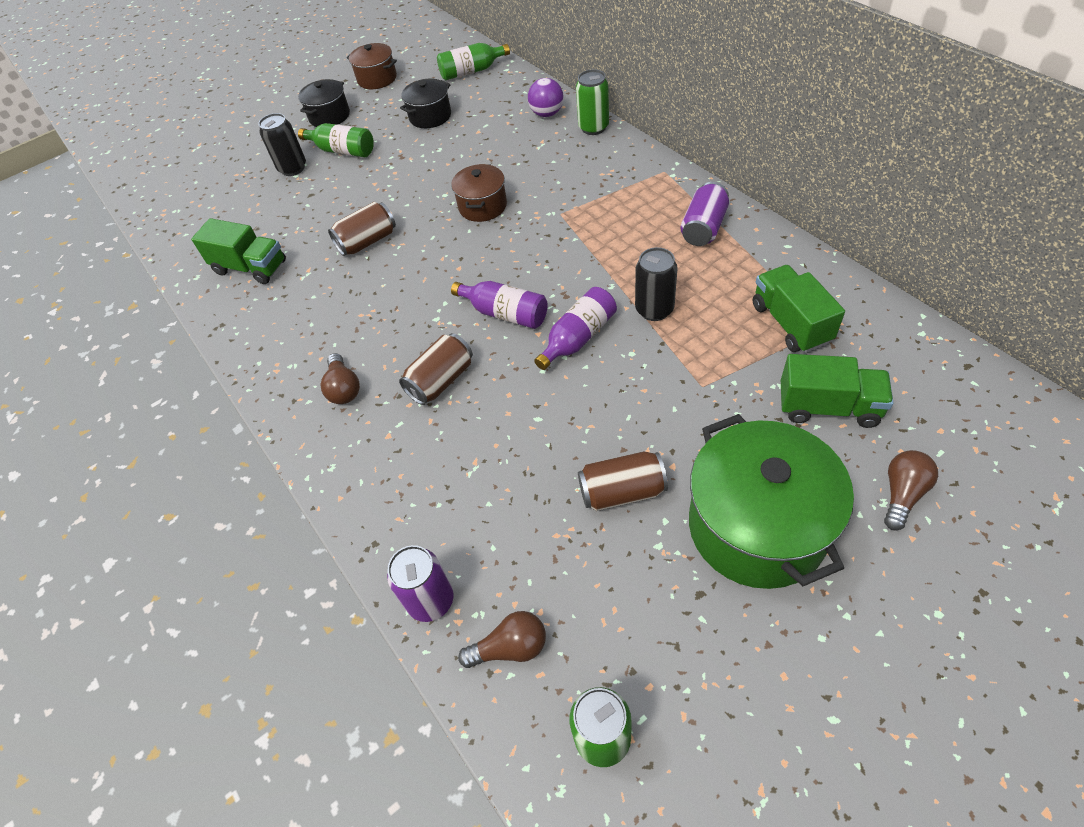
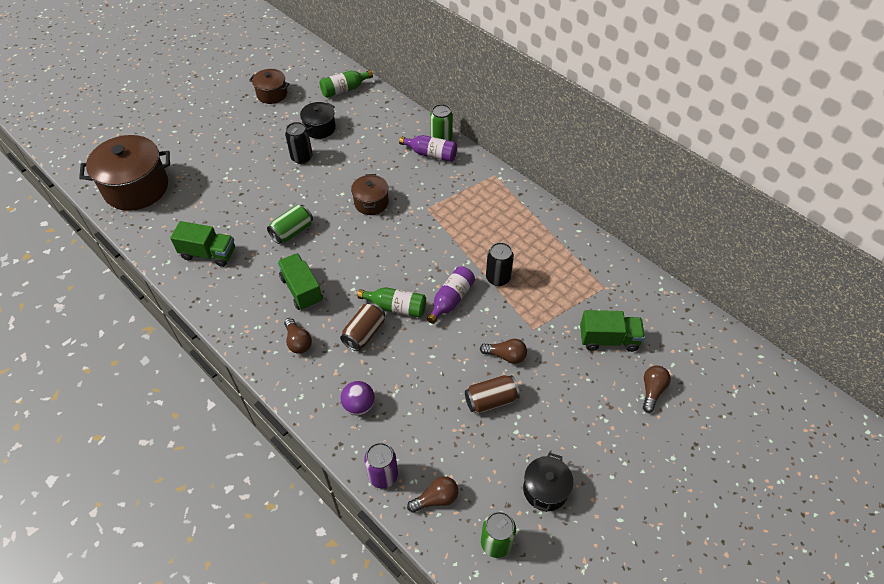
camera: 15 degrees left, 0 degrees up
black can [259,113,306,176] -> black can moved to [285,122,313,164]
black pot [298,79,350,127] -> black pot moved to [523,452,574,512]
green bottle [298,123,374,157] -> green bottle moved to [357,287,426,318]
brown can [328,202,396,256] -> green can [267,205,313,244]
purple bottle [451,281,547,329] -> purple bottle moved to [399,135,457,162]
purple ball [528,78,563,117] -> purple ball moved to [341,381,375,415]
purple can [681,182,729,246] -> none
green pot [689,414,854,589] -> none
green truck [753,265,845,353] -> green truck moved to [277,253,323,310]
none -> brown pot [79,135,170,211]
none -> brown light bulb [480,339,527,364]

